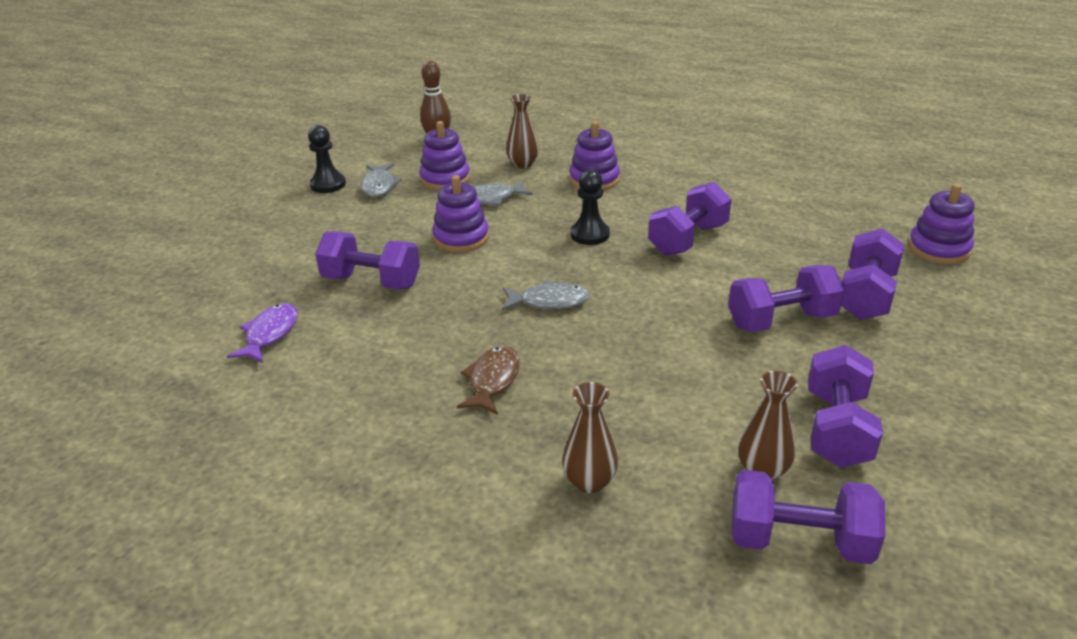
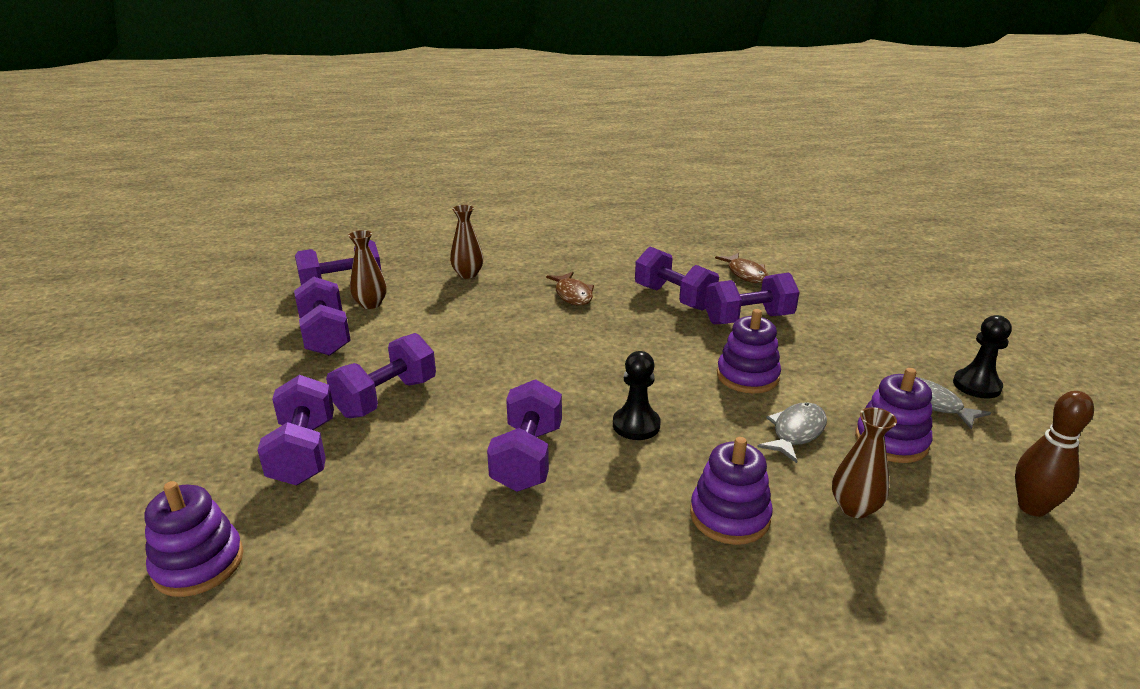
camera: 145 degrees right, 5 degrees down
purple fish [227,303,298,363] -> brown fish [715,253,768,283]
grey fish [502,280,590,310] -> none
none -> purple dumbbell [635,246,719,311]

